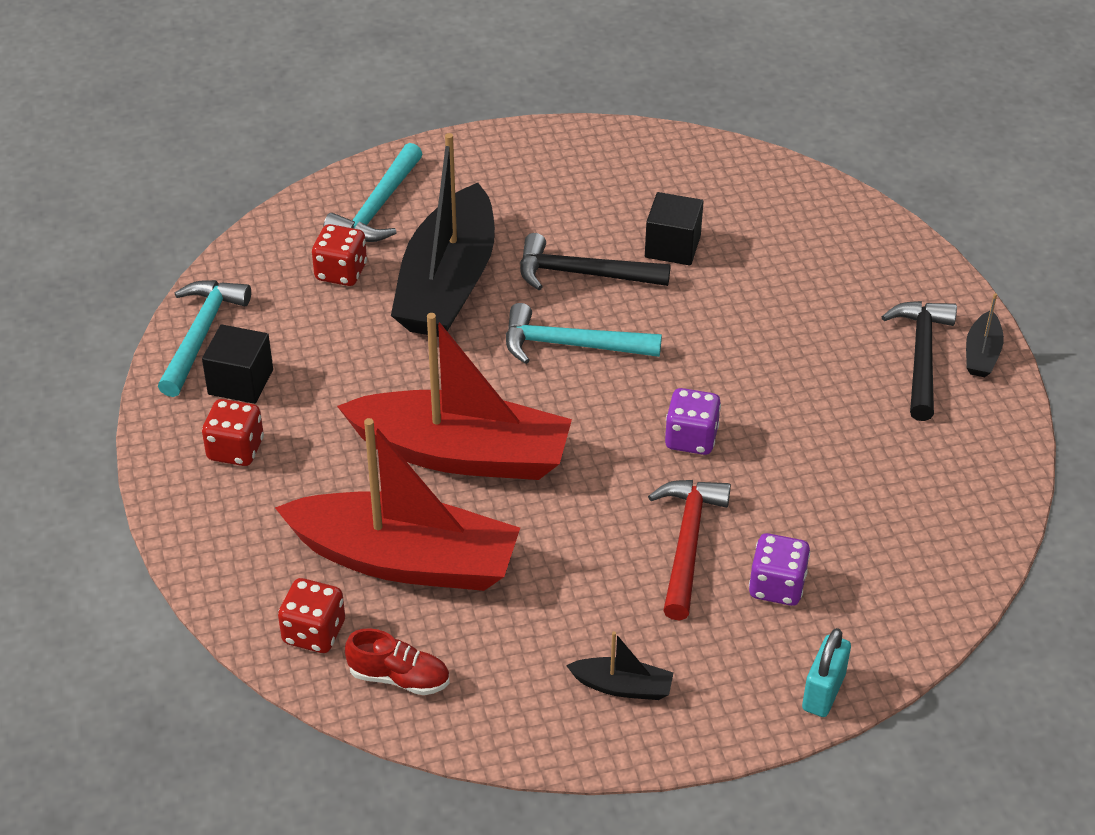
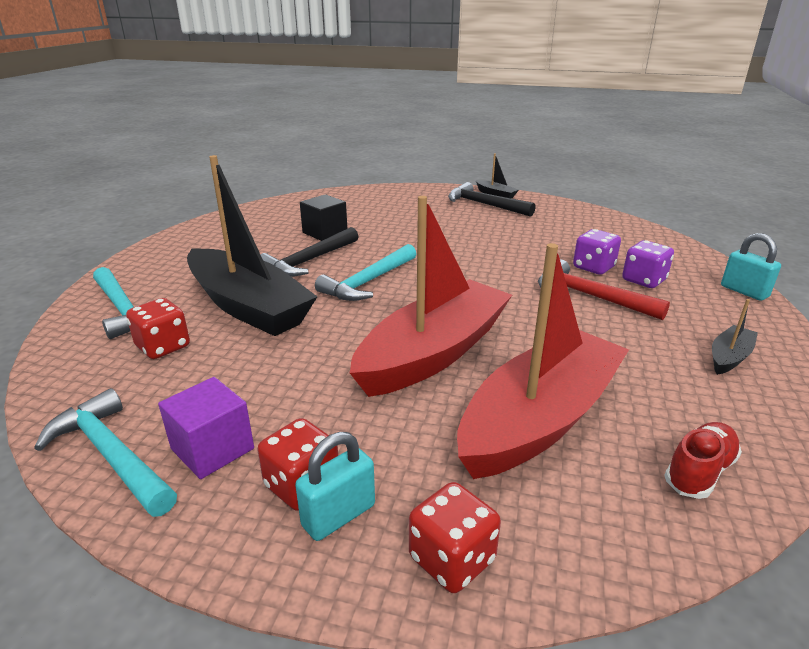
camera: 60 degrees left, 15 degrees down
black cube [202,324,273,404] -> purple cube [158,377,254,479]
red dice [278,578,345,653] -> red dice moved to [409,482,501,593]
purple dice [665,388,721,455] -> purple dice moved to [573,229,621,275]
none -> turquoise padlock [295,432,375,541]

